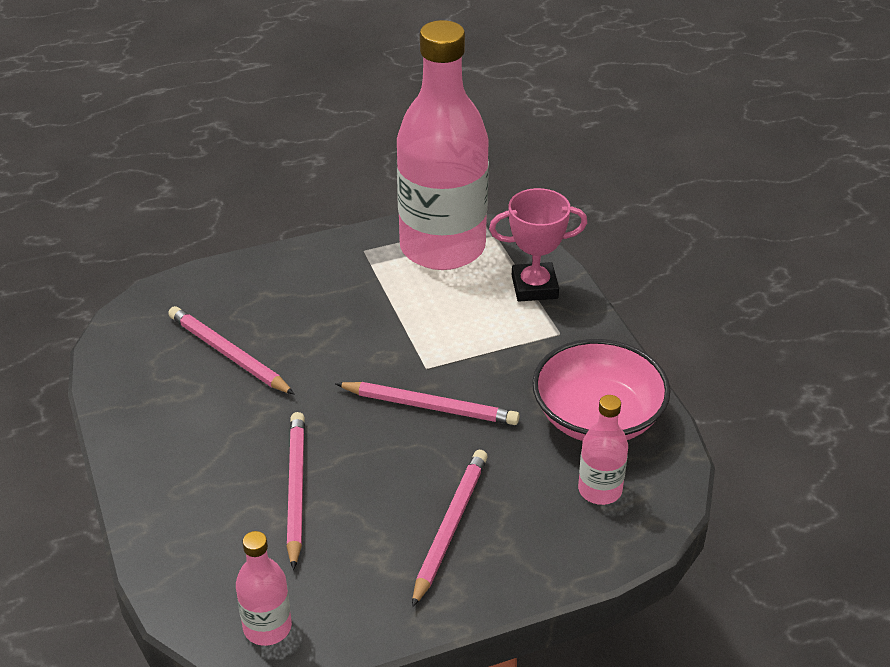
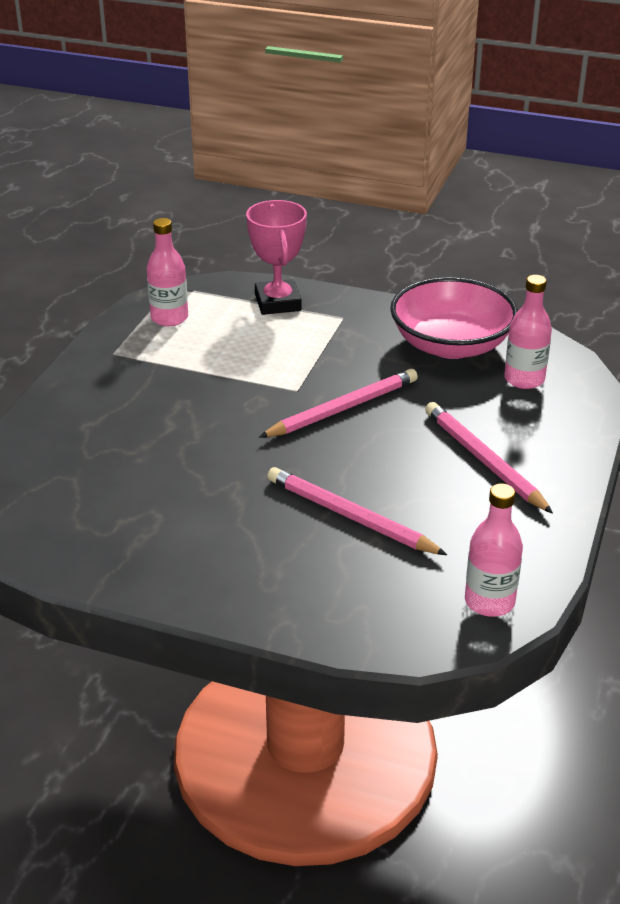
camera: 50 degrees left, 5 degrees down
pink pencil [168,306,295,395] -> none
pink bottle [396,20,489,270] -> pink bottle [147,218,188,326], size x0.42
pink trophy [489,188,587,302] -> pink trophy turned 45 degrees counterclockwise [246,200,307,315]

